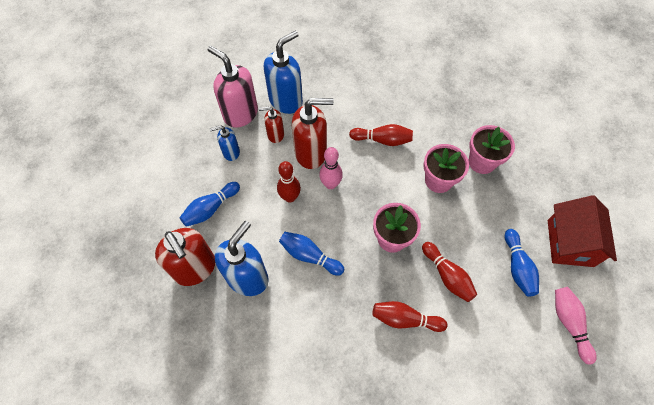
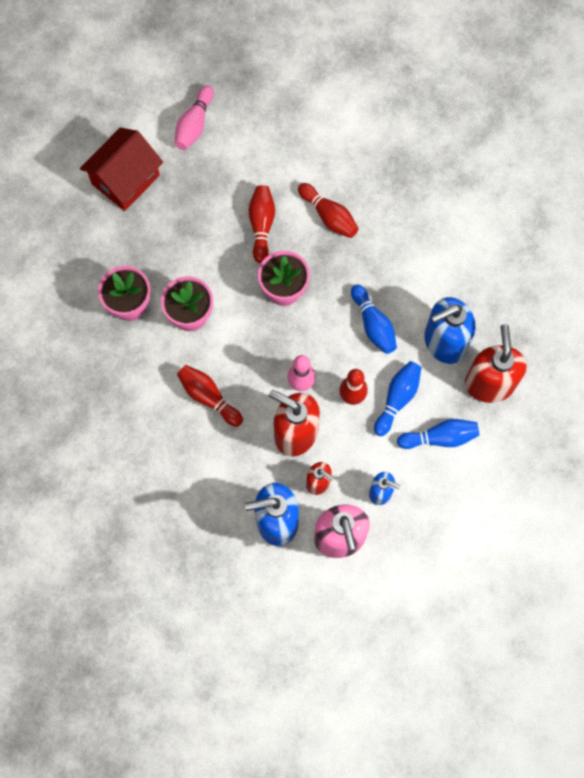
camera: 145 degrees left, 10 degrees up
blue bowling pin [504,229,539,297] -> blue bowling pin moved to [374,361,422,436]

